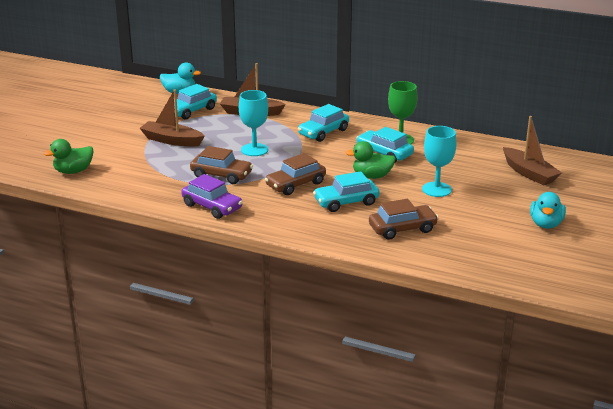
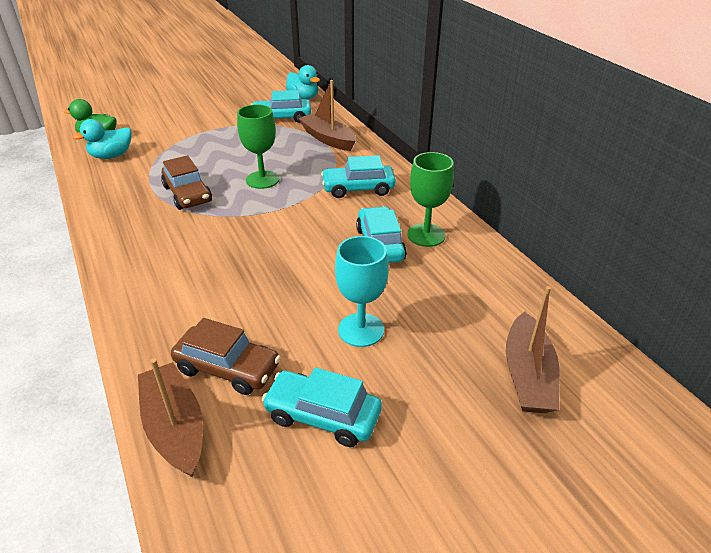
camera: 40 degrees right, 10 degrees up
brown boat [140,89,205,147] -> brown boat moved to [138,358,203,477]
purple car [182,174,243,219] -> none
turquoise goblet [239,90,268,156] -> green goblet [237,104,279,189]
brown car [265,153,326,195] -> none
turquoise car [313,171,380,212] -> turquoise car moved to [262,367,382,447]
green duck [346,141,396,179] -> none
turquoise duck [530,192,566,229] -> turquoise duck moved to [72,119,132,159]

